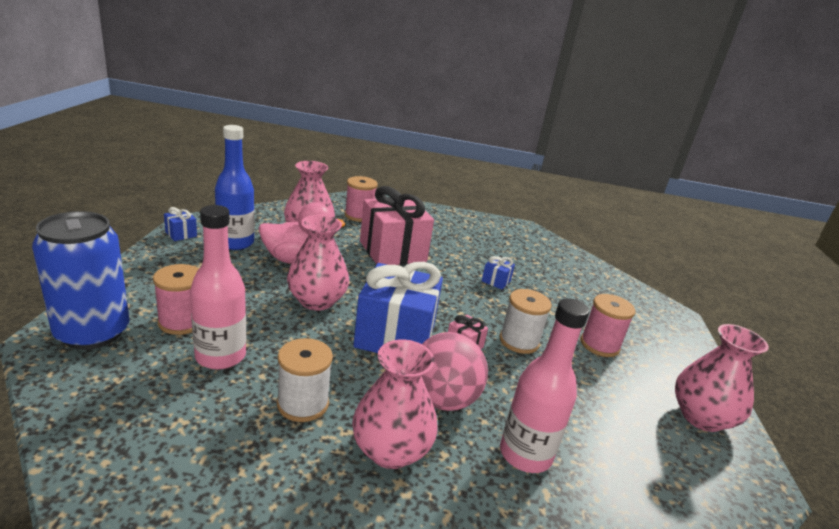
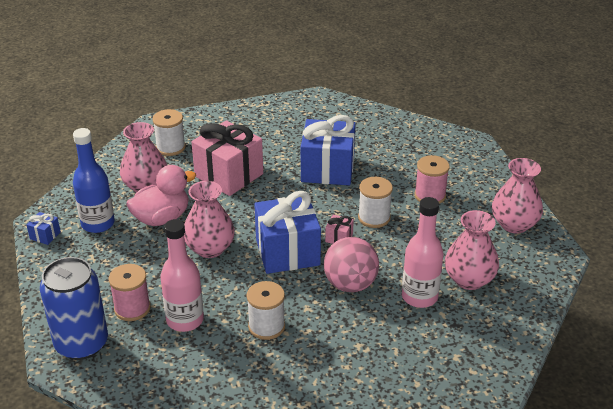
camera: 20 degrees left, 10 degrees up
pink spool [345,176,378,222] -> white spool [153,109,186,156]
pink vase [352,339,437,469] -> pink vase moved to [445,210,499,290]
blue gift [482,256,515,290] -> blue gift [301,115,356,185], size x2.43

